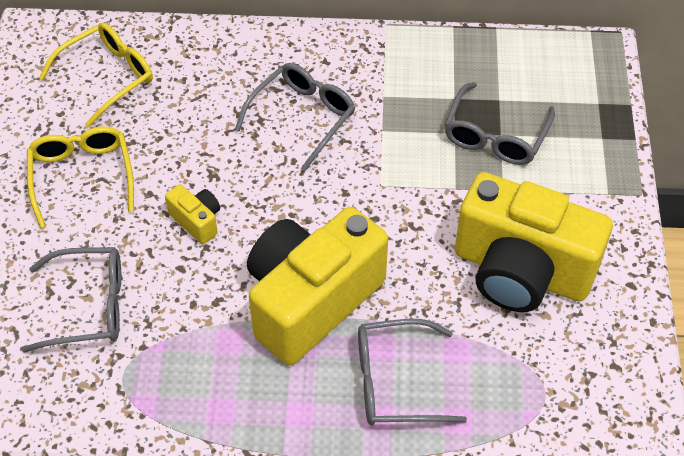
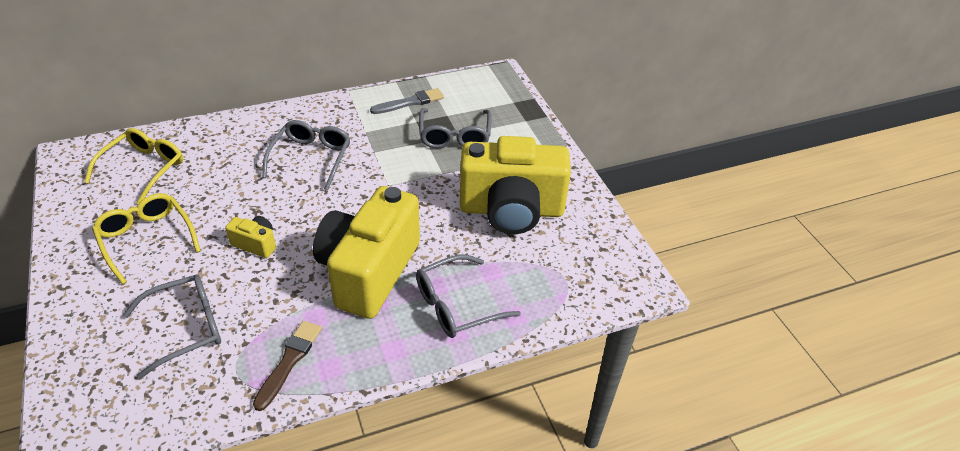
camera: 25 degrees left, 10 degrees down
none -> brown brush [253,321,322,411]
none -> grey brush [370,88,444,114]

